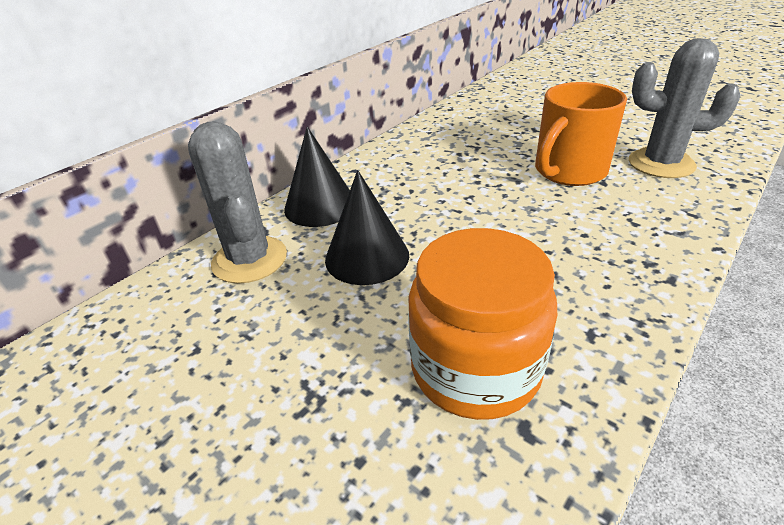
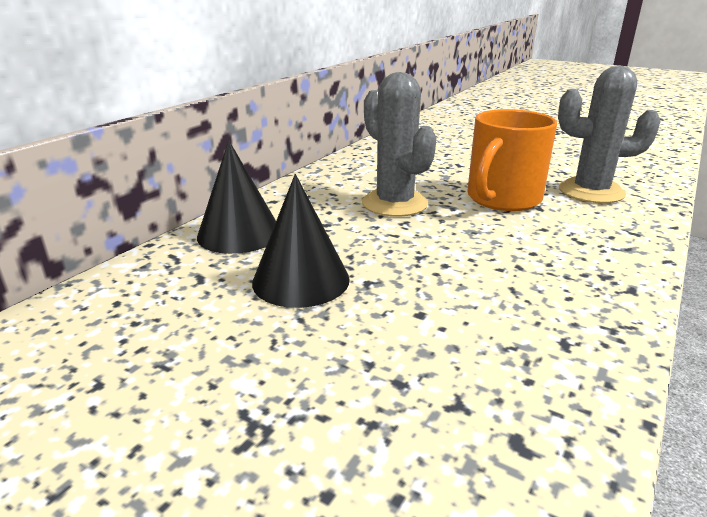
camera: 10 degrees left, 10 degrees down
grey cactus [188,121,287,284] -> grey cactus moved to [362,72,436,217]
orange jar [408,228,557,420] -> none

